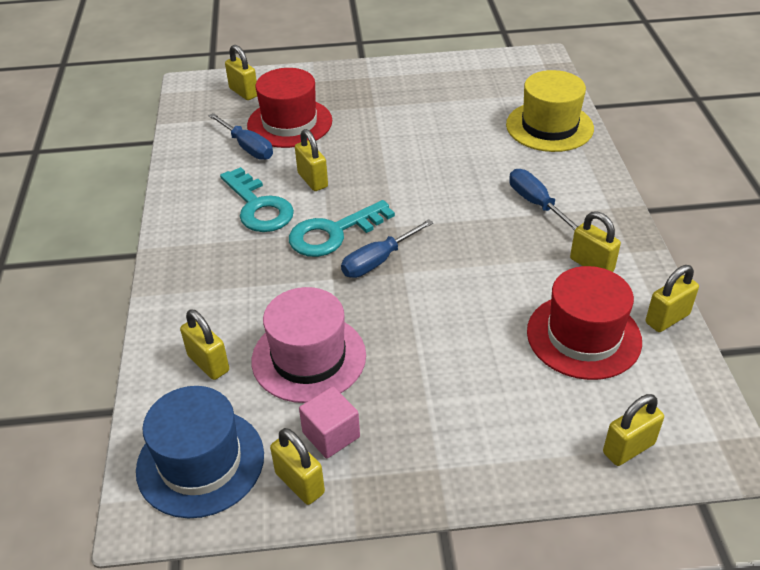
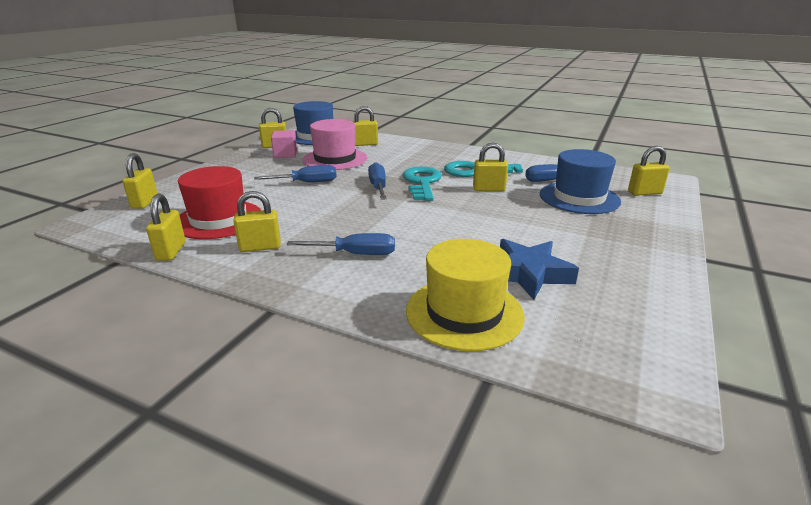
camera: 120 degrees right, 15 degrees down
red hat [247,68,332,148] -> blue hat [540,149,621,214]
none -> blue screwdriver [254,165,337,182]
none -> blue star [500,239,579,300]

